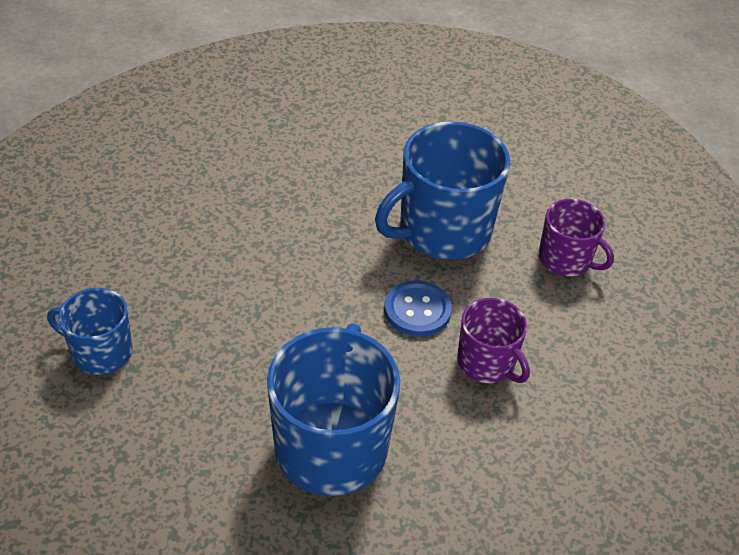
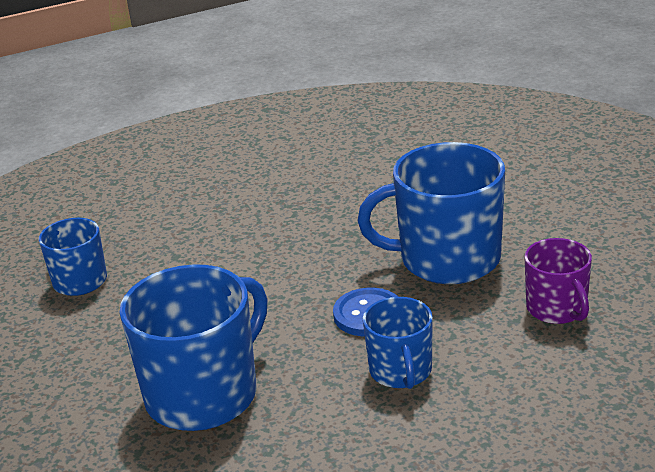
camera: 35 degrees right, 15 degrees down
purple mug [457,298,530,383] -> blue mug [363,297,433,389]

